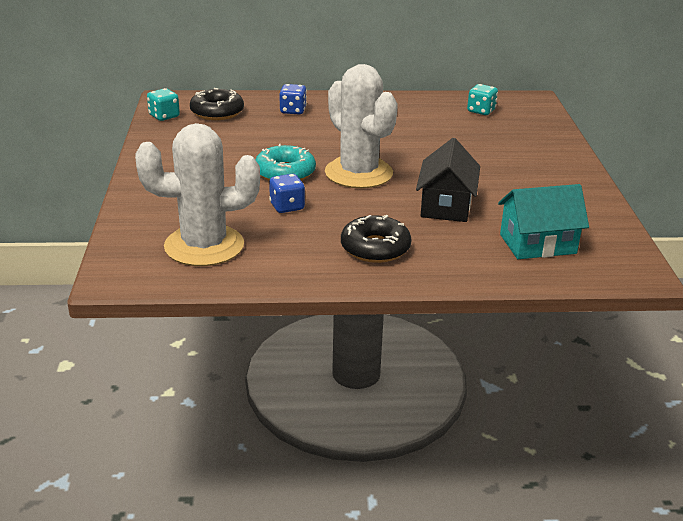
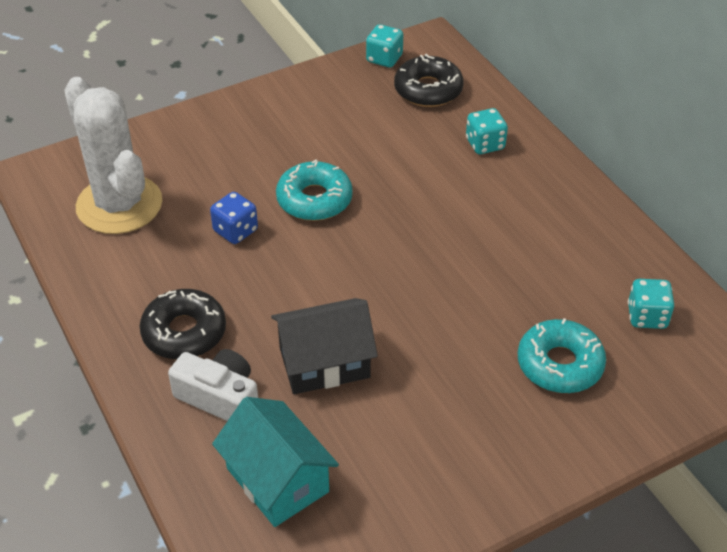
camera: 65 degrees right, 15 degrees up
blue dice [280,84,307,114] -> turquoise dice [466,108,508,154]
white cactus [325,64,398,188] -> none
none -> white camera [168,349,258,421]
none -> turquoise donut [518,318,606,393]

